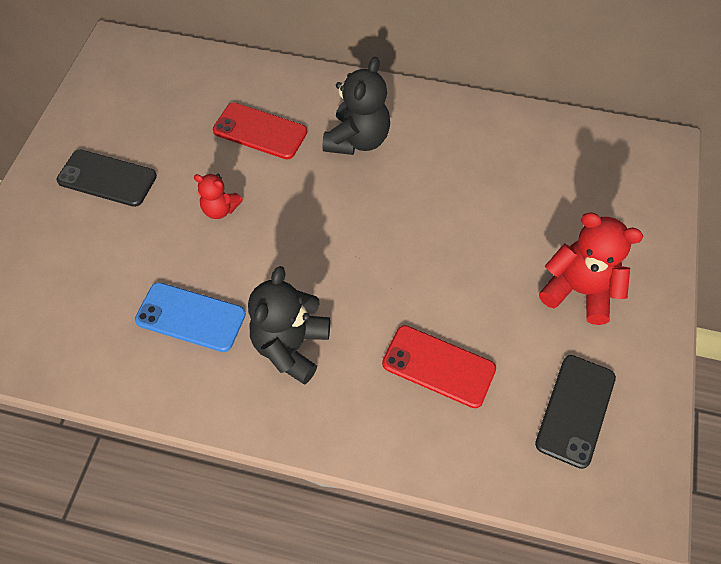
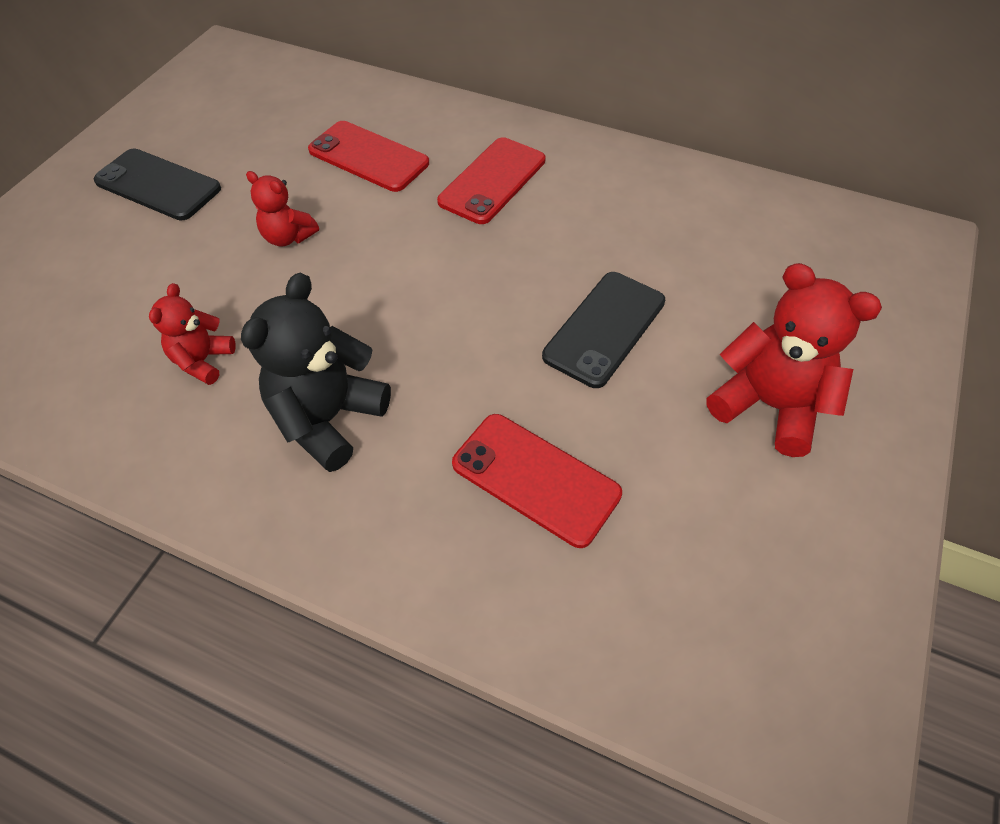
camera: 10 degrees right, 5 degrees down
blue phone [135,282,246,352] -> red teddy bear [149,283,236,385]
black teddy bear [323,57,390,155] -> red phone [437,137,546,224]
black phone [535,355,616,469] -> black phone moved to [542,272,665,388]

